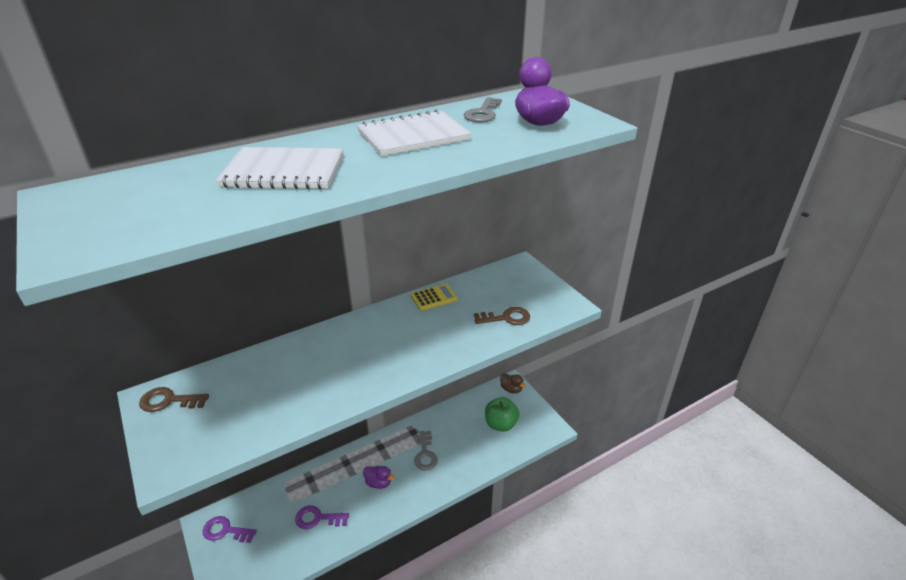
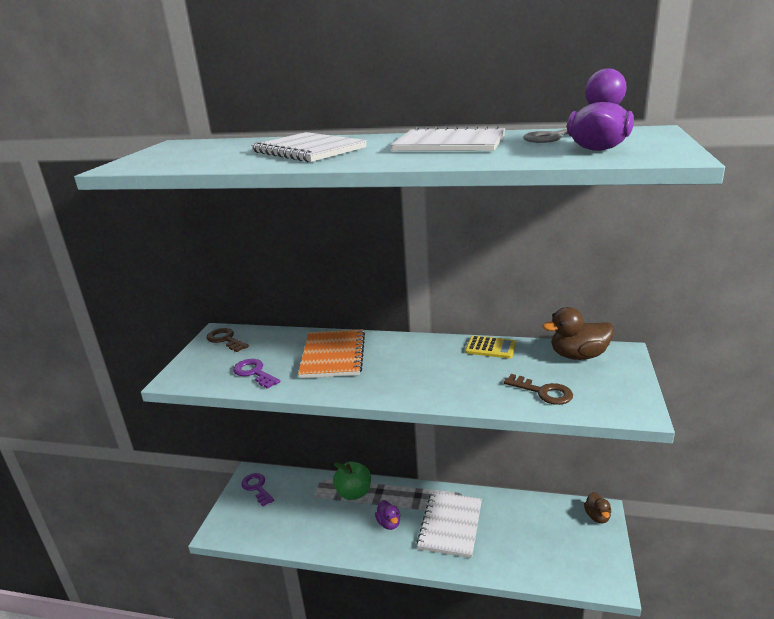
camera: 45 degrees right, 10 degrees down
purple key [295,505,349,529] -> purple key moved to [233,359,281,389]
grey key [414,431,438,471] -> white notebook [416,492,482,558]
green apple [485,397,519,432] -> green apple moved to [333,461,371,500]
none -> orange notebook [298,329,365,378]
none -> brown duck [542,307,614,360]

